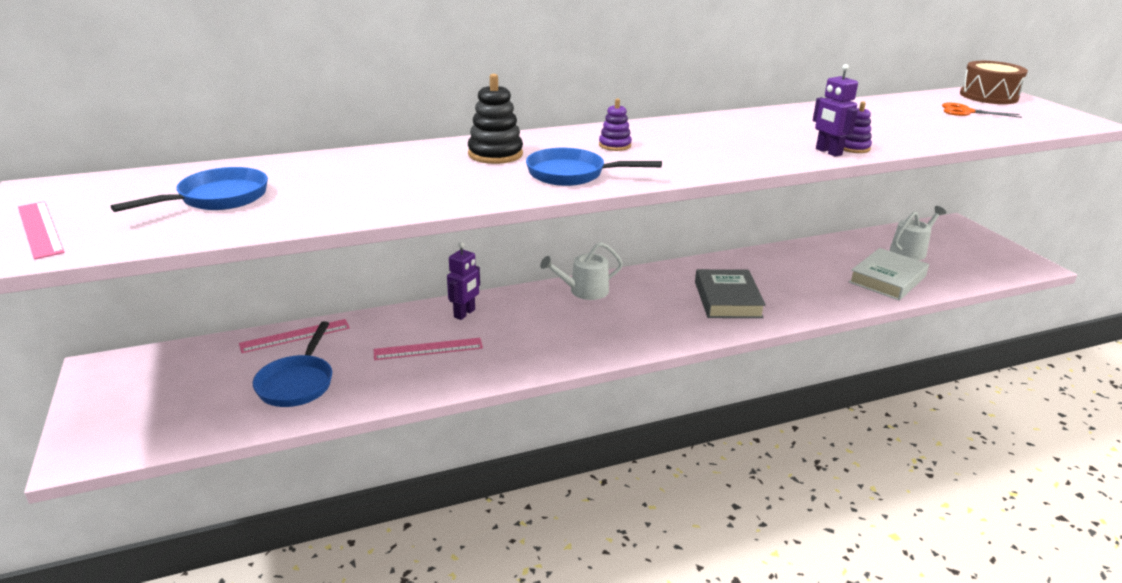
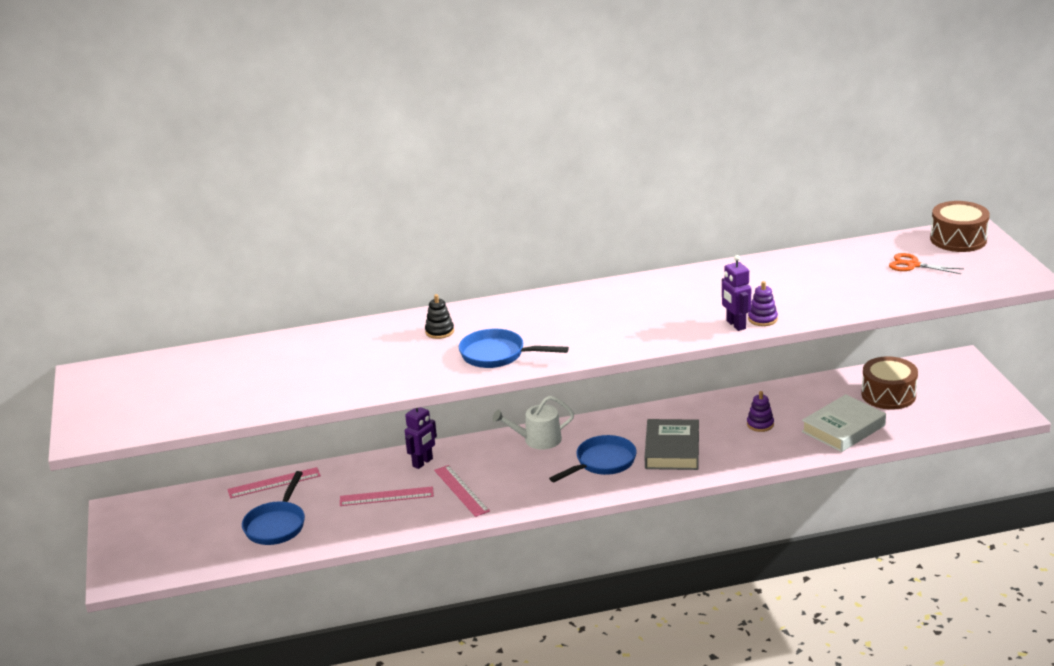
camera: 10 degrees right, 0 degrees up
pink ruler [18,201,65,260] -> pink ruler moved to [434,465,490,517]
blue pan [111,167,268,212] -> blue pan moved to [549,435,637,482]
black stacking toy [468,74,523,164] -> black stacking toy [425,294,454,339], size x0.61
purple stacking toy [599,99,632,151] -> purple stacking toy moved to [747,391,774,432]
white watering can [890,206,946,260] -> brown drum [861,356,918,410]

